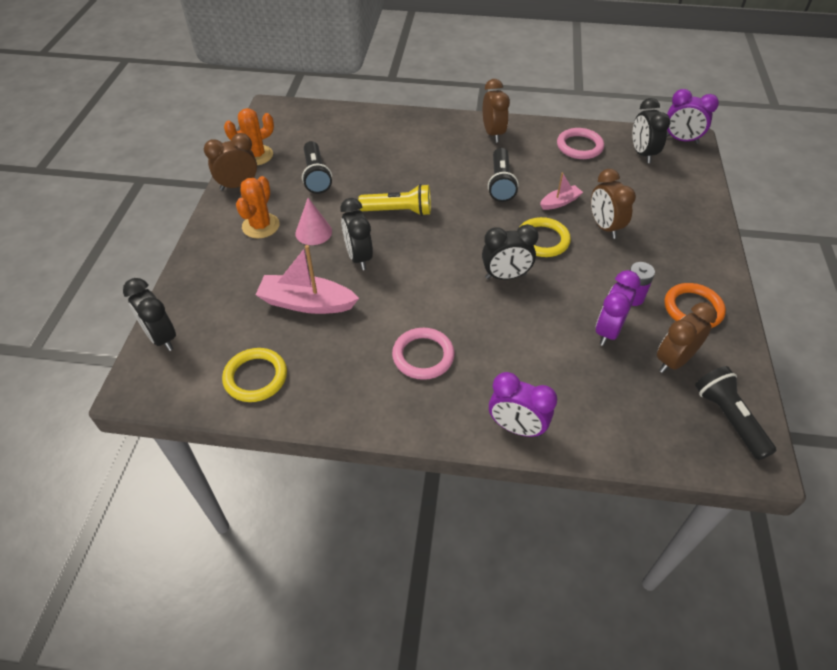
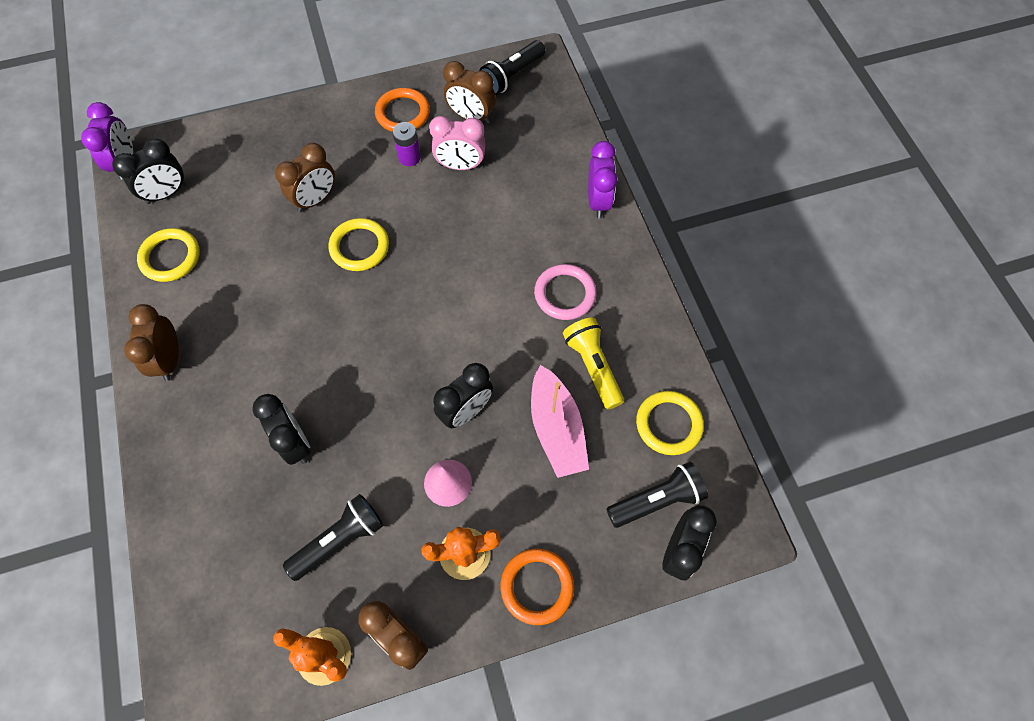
camera: 115 degrees left, 15 degrees up
yellow flashlight [358,184,431,216] -> yellow flashlight moved to [563,317,624,410]
black clock [482,224,539,280] -> black clock moved to [253,394,311,465]
brown clock [483,79,510,143] -> brown clock turned 60 degrees counterclockwise [124,304,179,381]
black flashlight [488,148,519,202] -> black flashlight moved to [606,462,708,528]
pink boat [540,172,583,210] -> none
pink ring [557,128,604,159] -> yellow ring [137,228,200,282]
purple clock [595,270,640,346] -> pink clock [429,116,486,170]
none -> orange ring [500,549,574,625]

